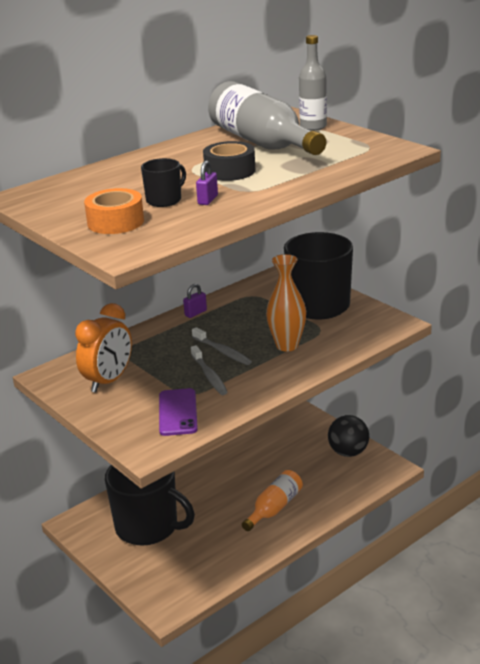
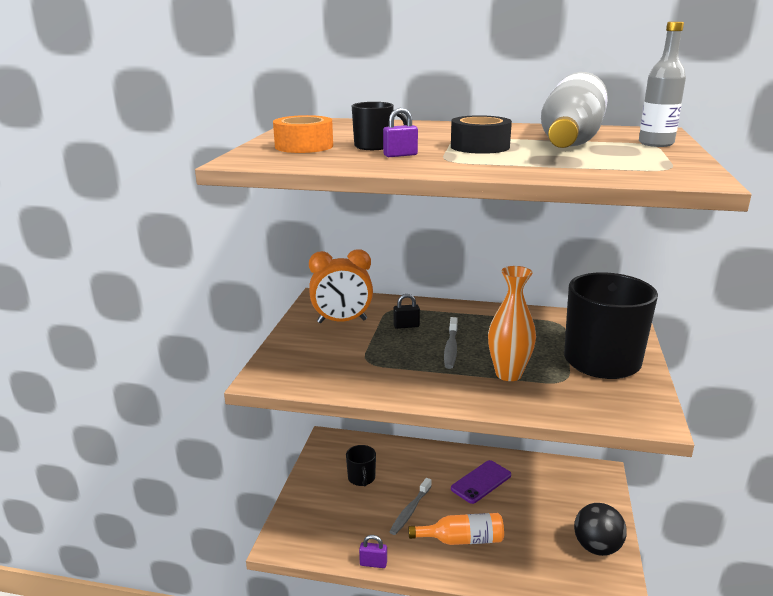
camera: 50 degrees right, 5 degrees down
black mug [105,465,195,546] -> black mug [346,445,376,487], size x0.46
purple phone [159,388,198,436] -> purple phone moved to [451,460,511,504]
purple padlock [183,284,207,318] -> purple padlock moved to [359,535,387,568]
grey toothbrush [191,345,227,395] -> grey toothbrush moved to [390,478,431,535]
none -> black padlock [393,294,420,329]

